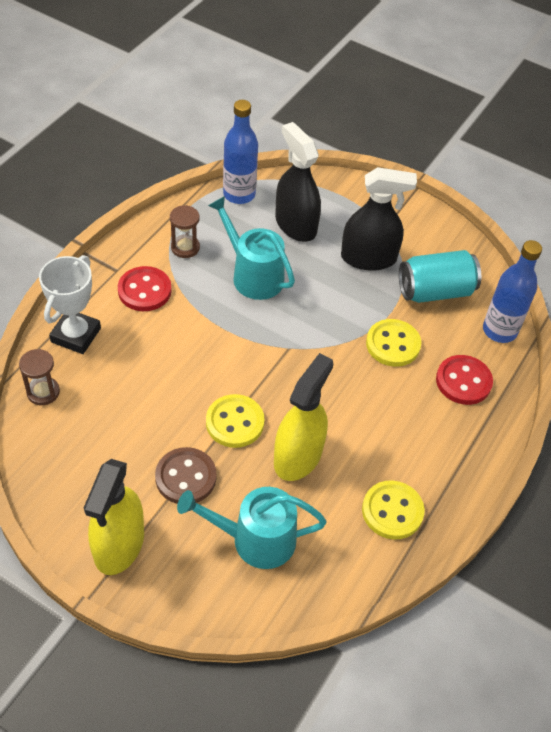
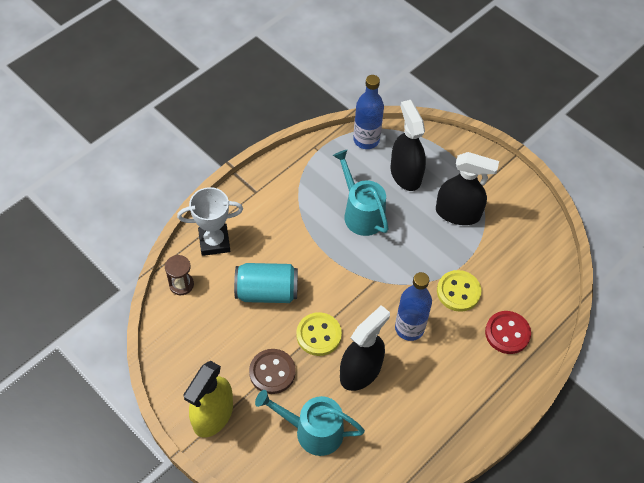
camera: 15 degrees right, 5 degrees up
white trophy [39,255,101,354] -> white trophy turned 45 degrees clockwise [177,187,243,256]
red button [118,266,172,311] -> none
brown hourglass [170,205,200,258] -> none
yellow spray bottle [274,353,333,481] -> black spray bottle [340,305,390,391]
yellow button [362,480,425,540] -> none
turquoise can [399,250,481,303] -> turquoise can moved to [234,263,298,303]
blue bottle [483,240,542,343] -> blue bottle moved to [395,272,432,341]

